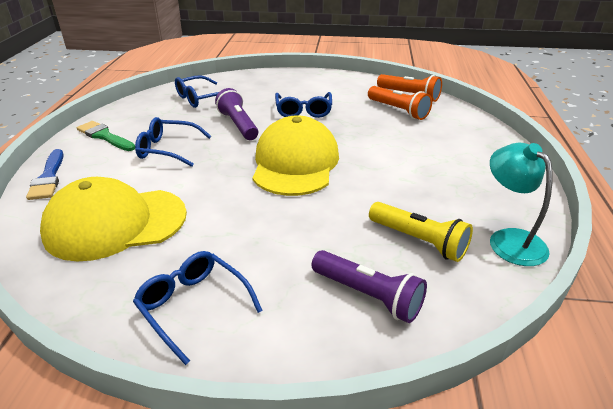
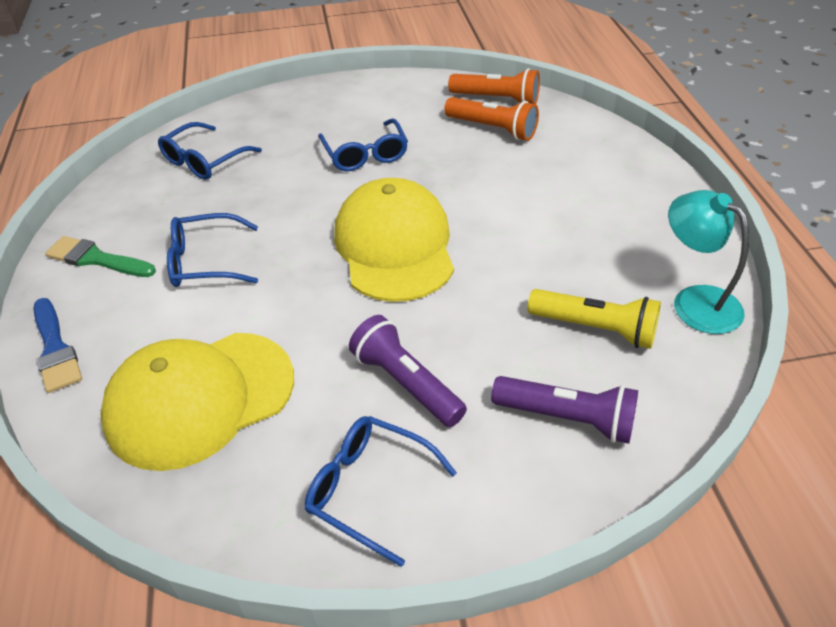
camera: 15 degrees left, 10 degrees up
purple flashlight [215,88,258,140] -> purple flashlight moved to [349,315,467,427]

